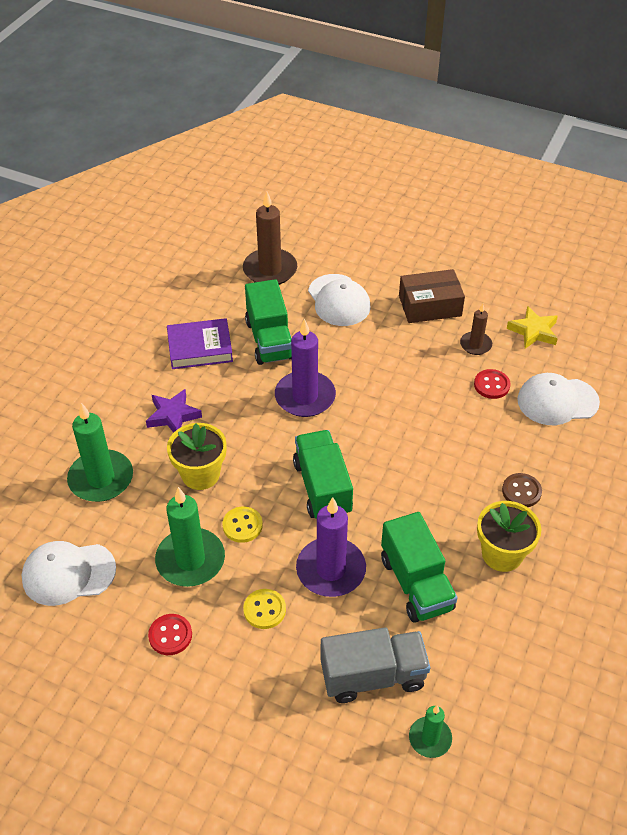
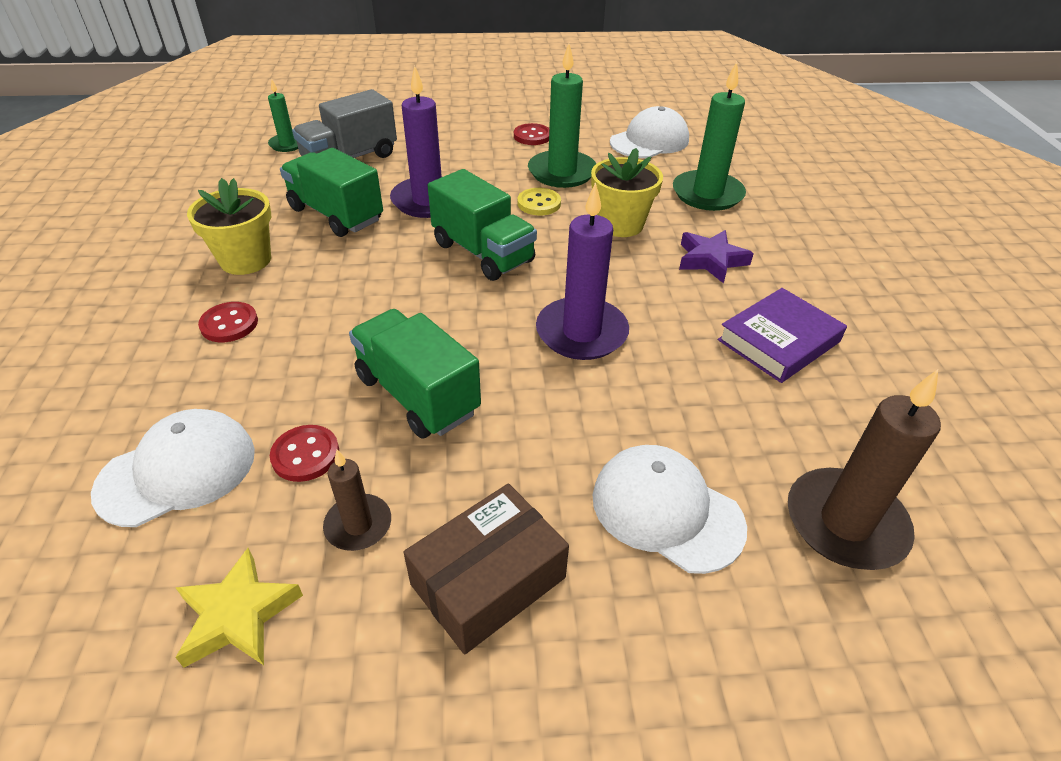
camera: 150 degrees right, 5 degrees down
yellow button [243,589,286,629] -> none
green truck [245,279,292,365] -> green truck moved to [349,309,481,439]
brown button [502,473,542,507] -> red button [198,302,258,342]

